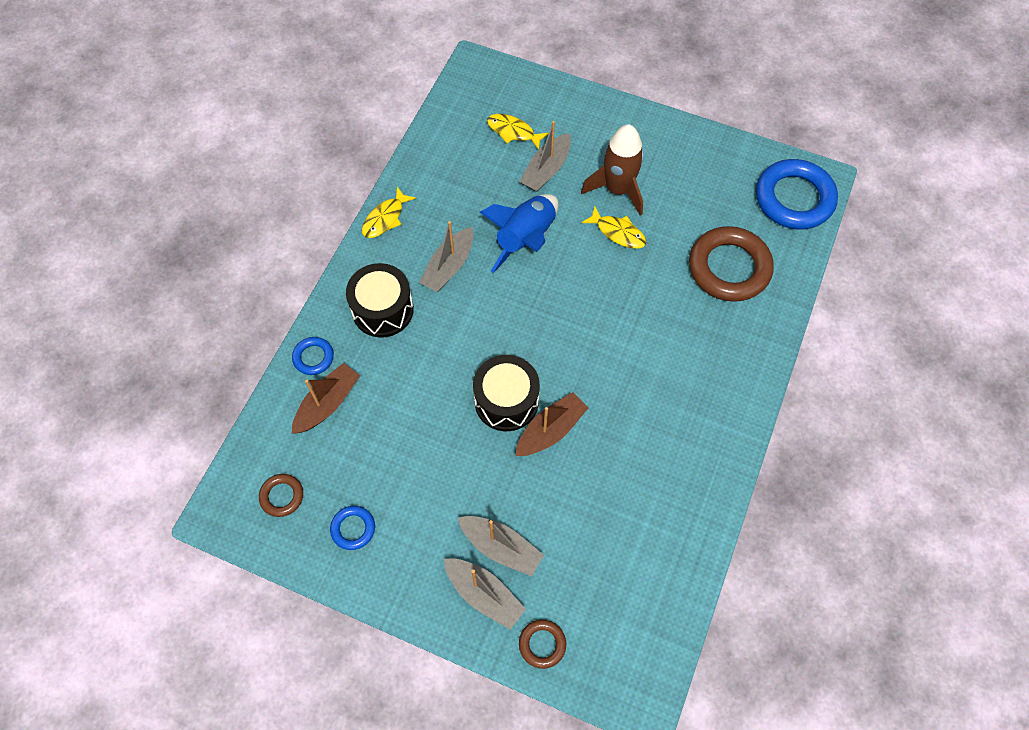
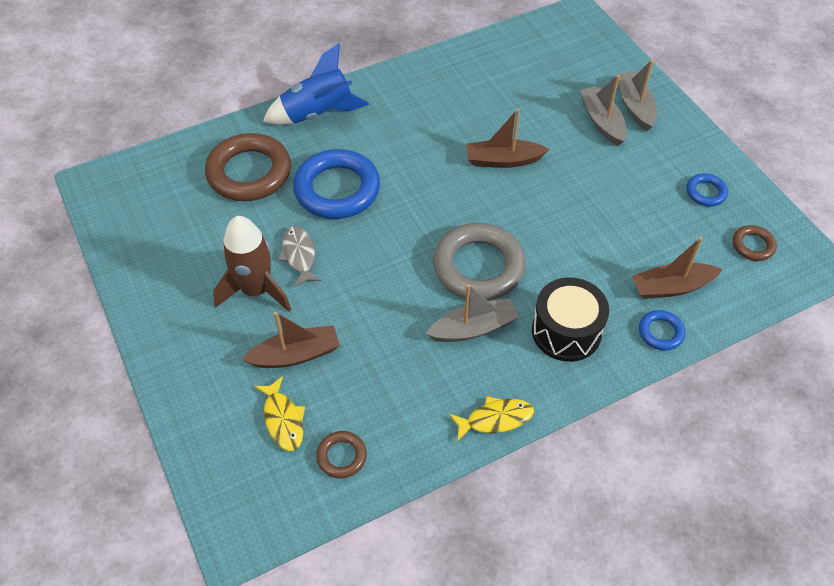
camera: 140 degrees left, 10 degrees down
black drum [473,355,540,431] -> none
blue rocket [480,194,559,273] -> blue rocket moved to [263,43,369,125]
grey boat [519,121,571,192] -> brown boat [242,312,340,368]
brown ring [519,619,566,669] -> brown ring moved to [316,431,367,478]
yellow fish [582,206,646,249] -> grey fish [278,226,321,287]
blue ring [756,159,838,229] -> blue ring moved to [293,149,380,219]
none -> grey ring [433,223,526,301]

